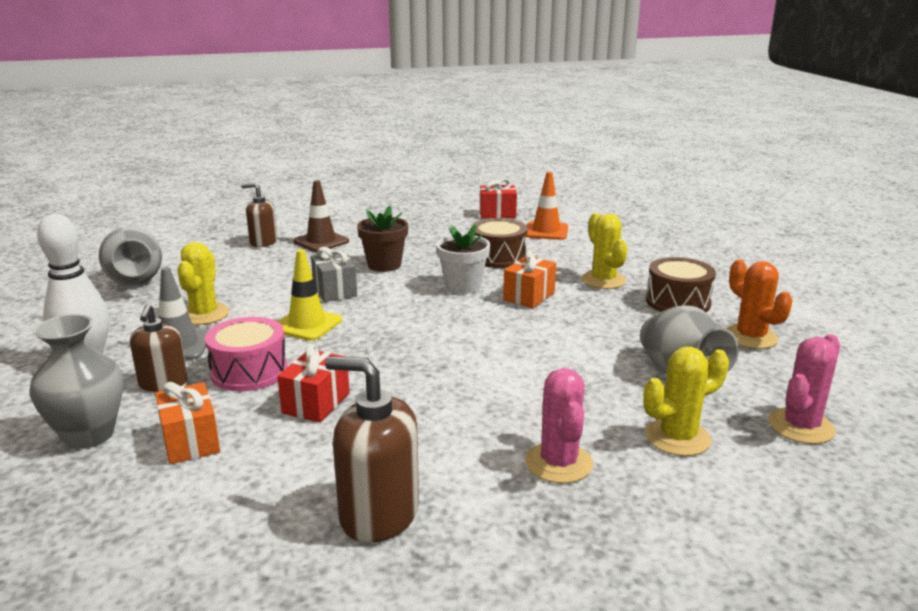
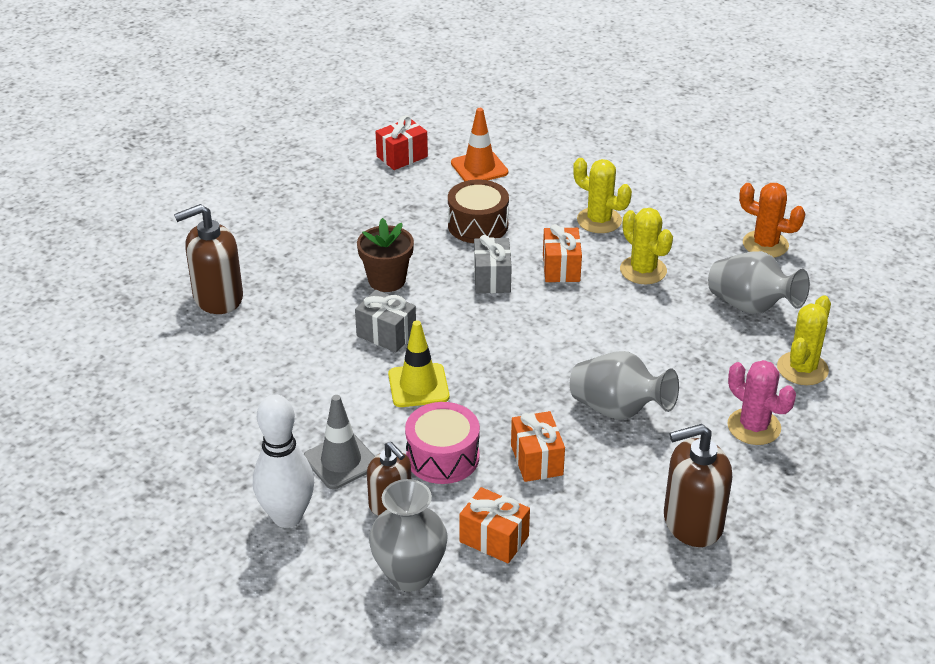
camera: 35 degrees left, 15 degrees up
grey vase [99,227,162,285] -> grey vase moved to [570,351,679,420]
yellow cactus [177,242,229,325] -> yellow cactus moved to [620,208,673,284]
brown soap dispenser [241,183,277,247] -> brown soap dispenser [174,204,243,314], size x1.53
red gift [277,344,350,423] -> orange gift [511,411,565,482]
brown traffic cone [293,180,349,252] -> none
white flower pot [436,224,490,294] -> grey gift [474,235,512,293]
brown drum [646,257,716,312] -> none
pink cactus [768,334,840,444] -> none

